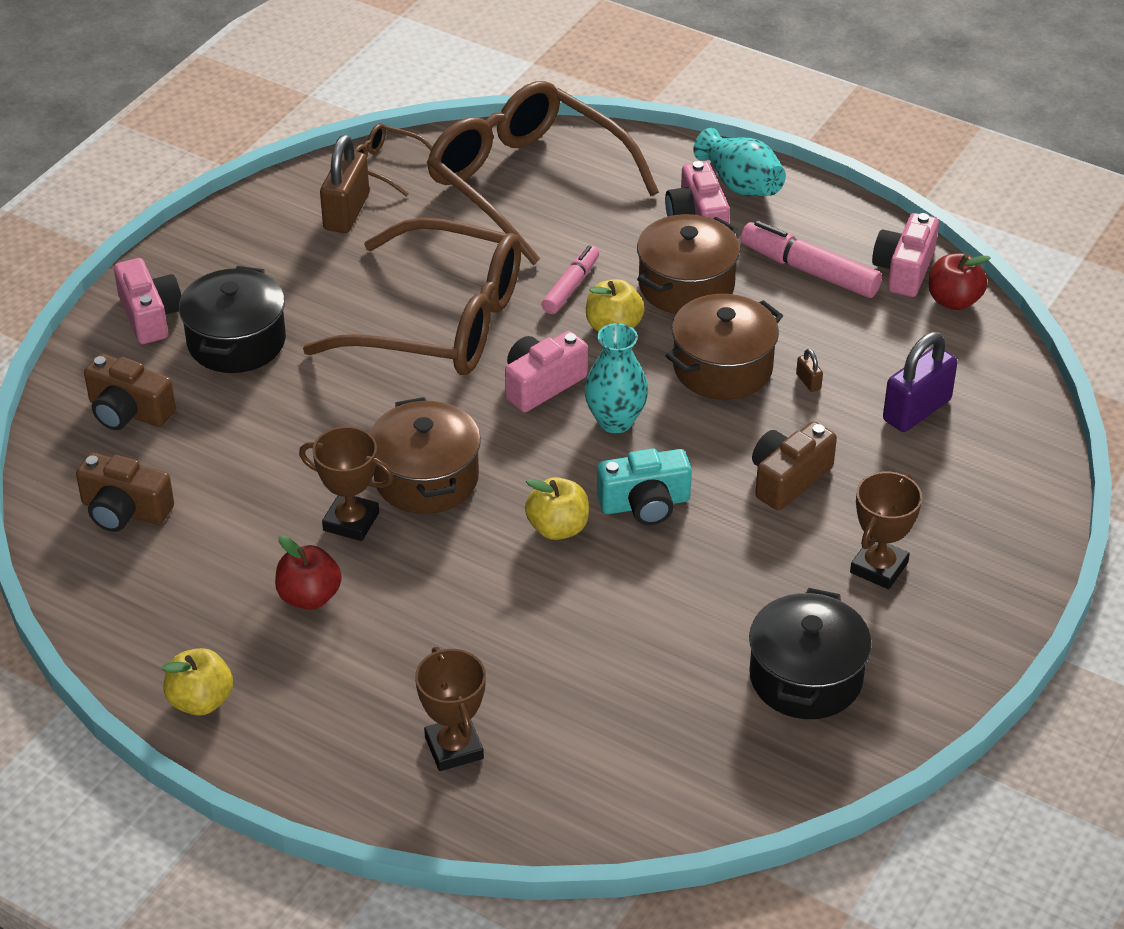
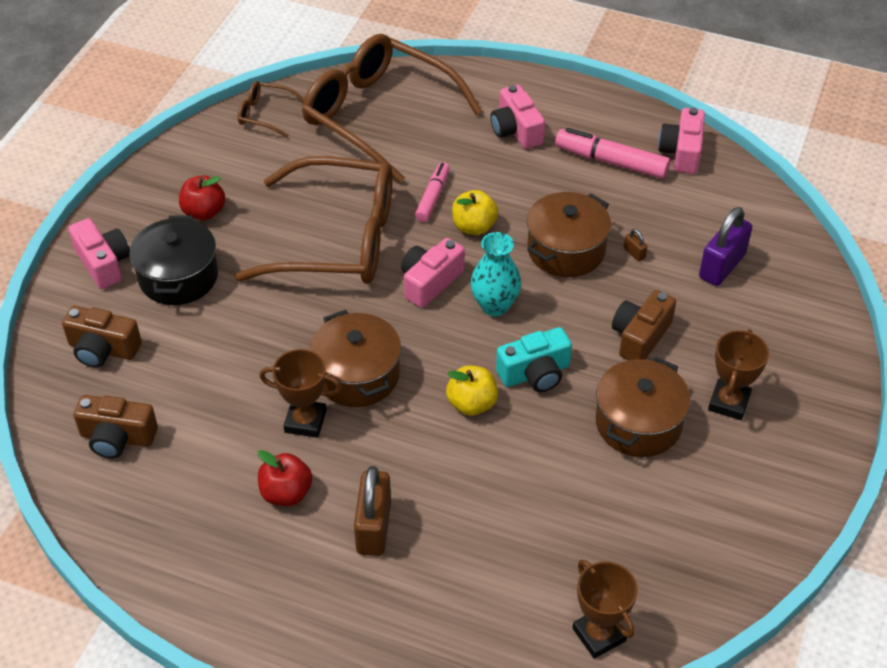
camera: 10 degrees left, 5 degrees up
yellow apple [162,648,233,716] -> none
brown padlock [320,135,369,233] -> brown padlock moved to [354,466,391,556]
brown trophy [415,647,486,771] -> brown trophy moved to [573,560,638,659]
brown pot [637,214,740,314] -> brown pot moved to [596,357,691,457]
turquoise vase [693,128,786,196] -> none
black pot [749,588,872,719] -> none
red apple [929,253,991,310] -> red apple moved to [179,175,225,220]

